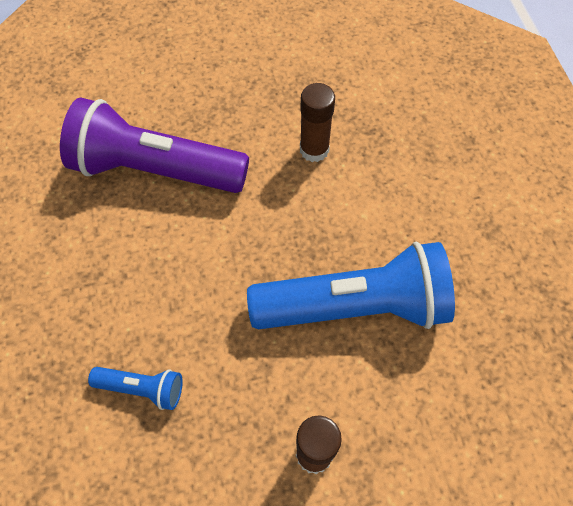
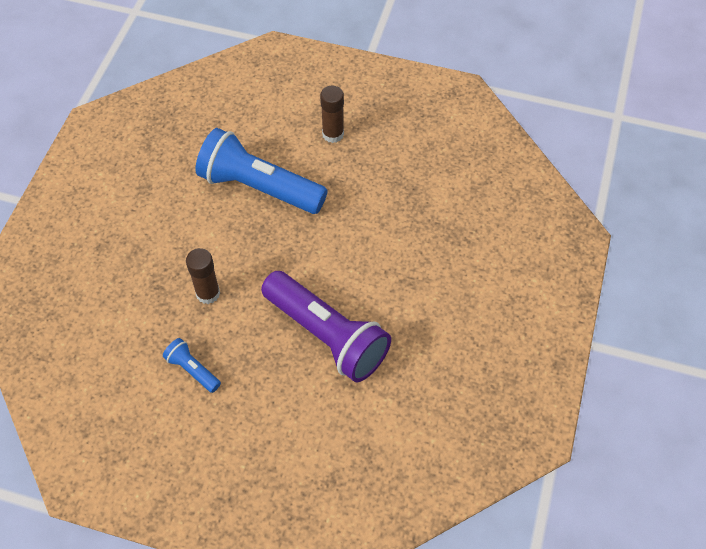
camera: 150 degrees left, 5 degrees down
blue flashlight [88,367,183,410] -> blue flashlight moved to [163,338,221,393]

